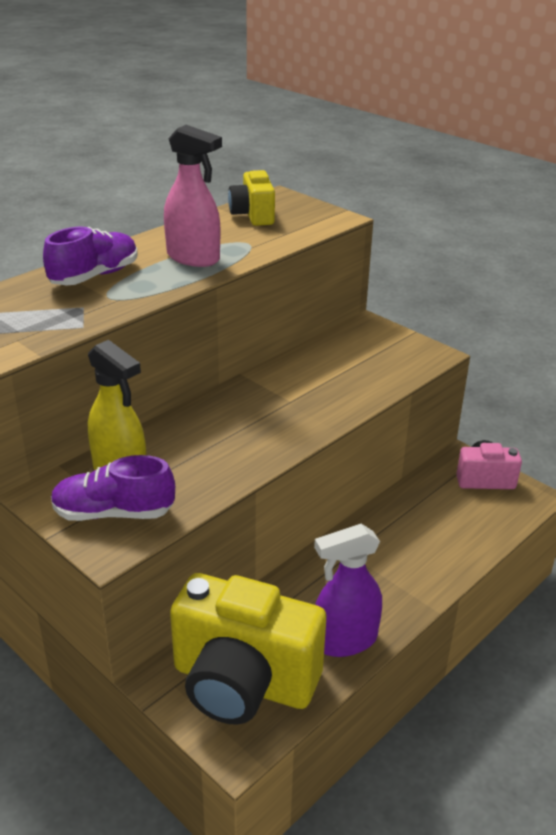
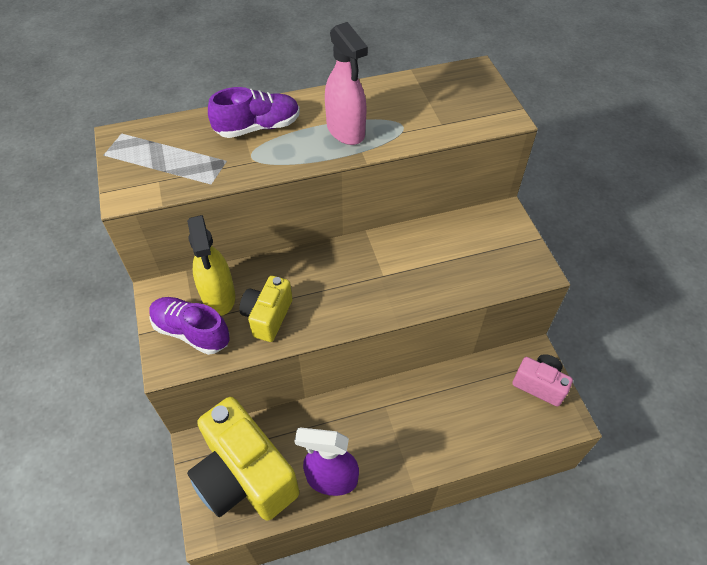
camera: 30 degrees right, 20 degrees up
yellow camera [228,168,275,226] -> yellow camera moved to [239,276,292,342]

